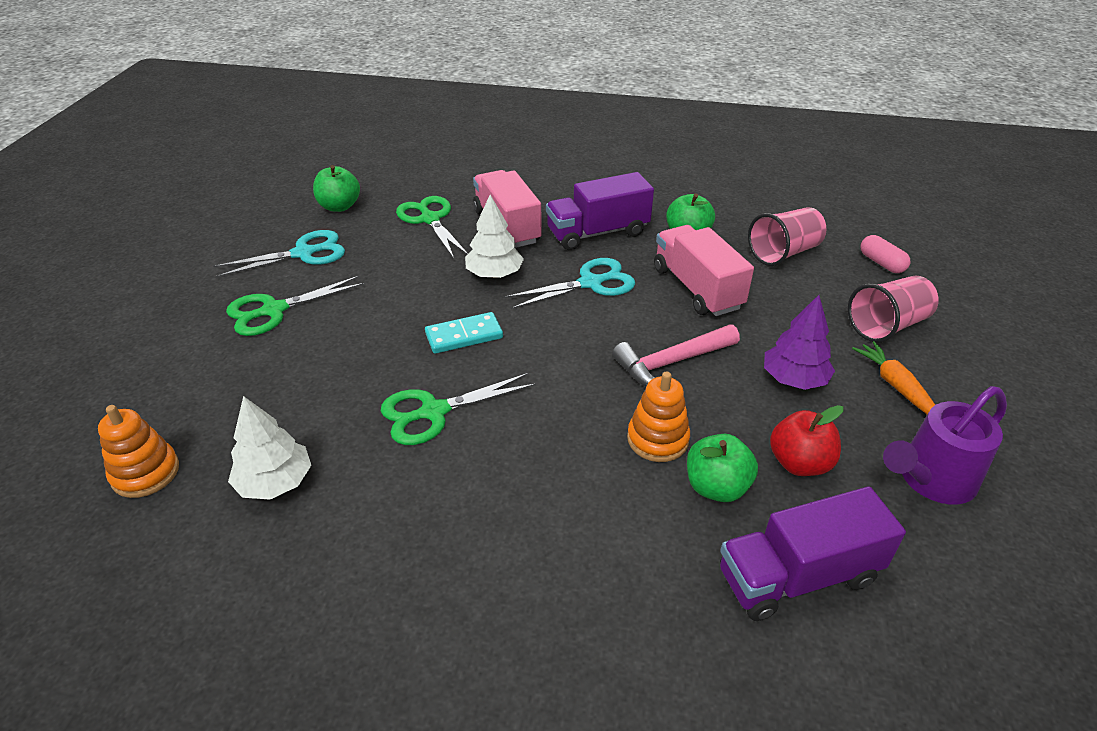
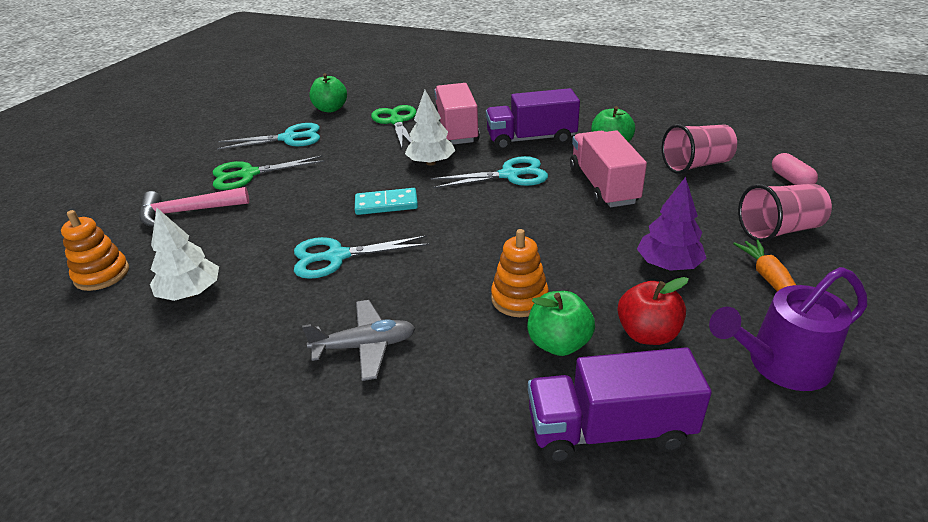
camera: 15 degrees right, 5 degrees down
green scissors [381,373,537,445] -> turquoise scissors [294,235,430,279]
pink hammer [612,324,740,387] -> pink hammer moved to [139,187,249,227]
none -> grey plane [302,300,415,381]

